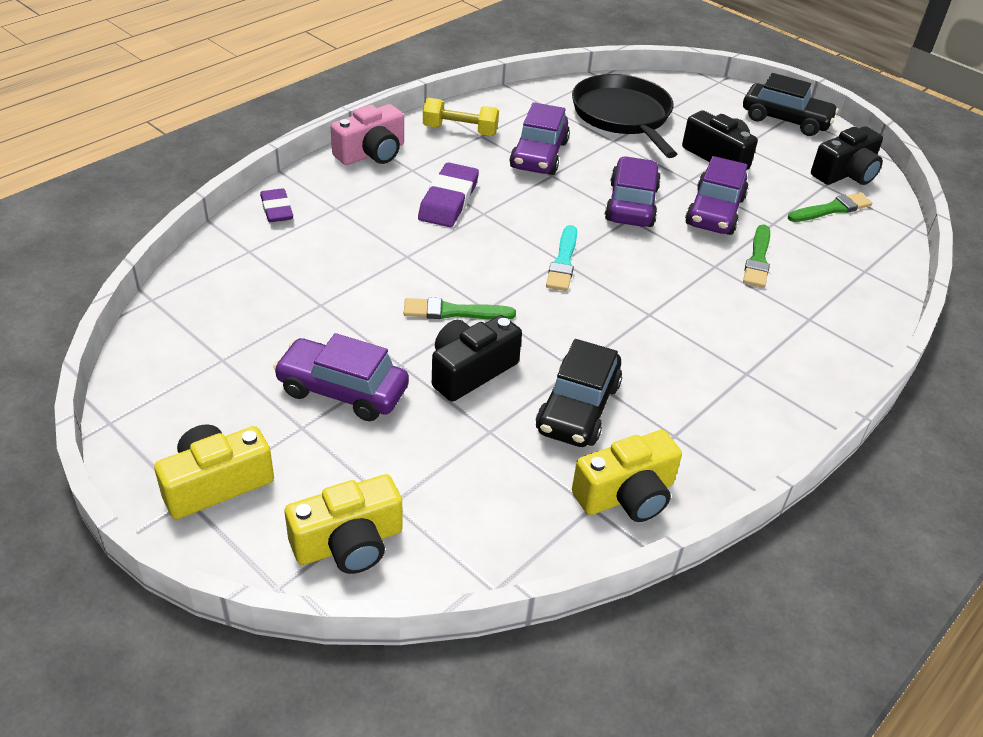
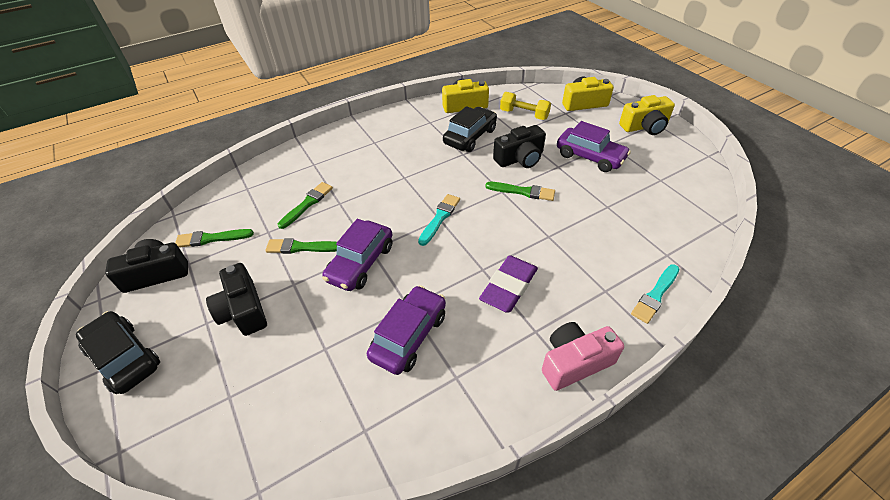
camera: 160 degrees left, 5 degrees up
purple eraser [260,188,293,223] -> turquoise brush [631,264,679,324]
yellow dumbbell [423,98,499,136] -> yellow dumbbell moved to [500,92,551,120]
black pan [572,74,677,158] -> none
purple car [685,156,748,235] -> green brush [265,238,337,254]

